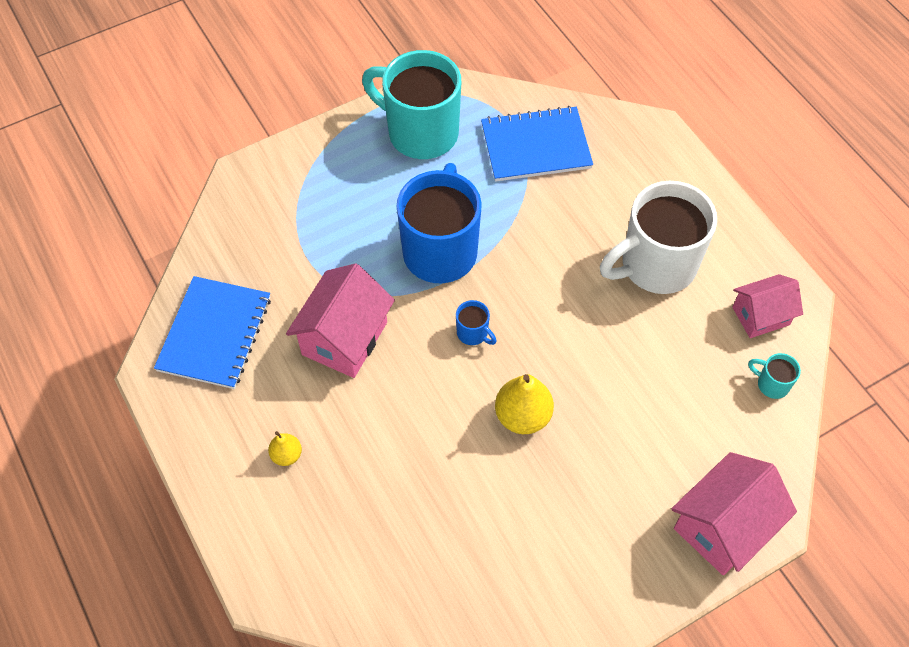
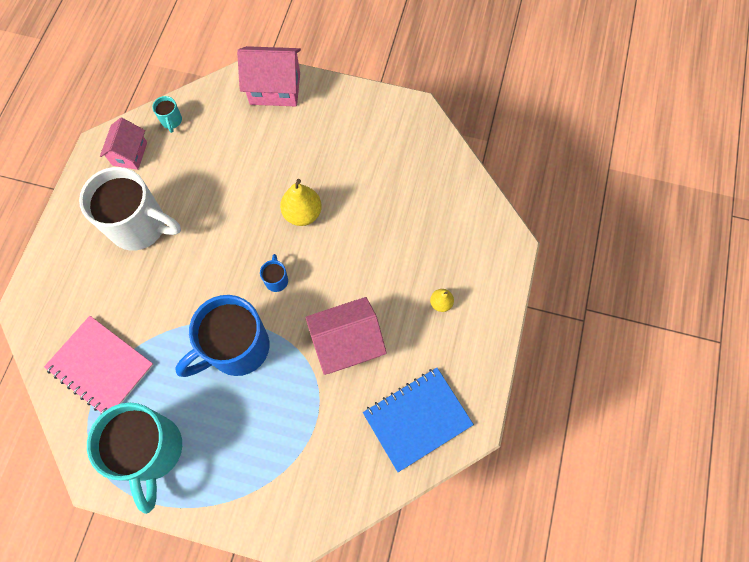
camera: 135 degrees left, 10 degrees up
blue notebook [481,106,593,182] -> pink notebook [44,316,154,414]
pink house [732,274,803,338] -> pink house turned 75 degrees clockwise [100,118,147,170]

